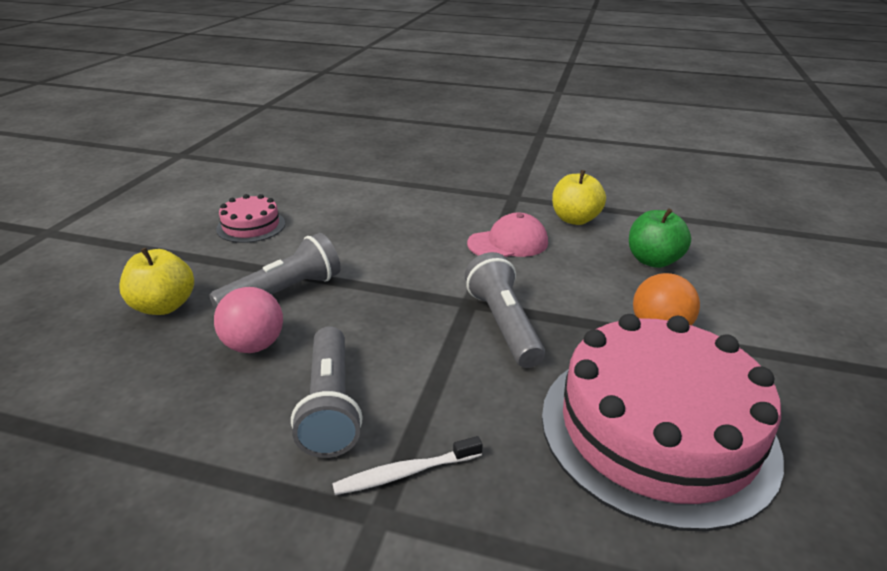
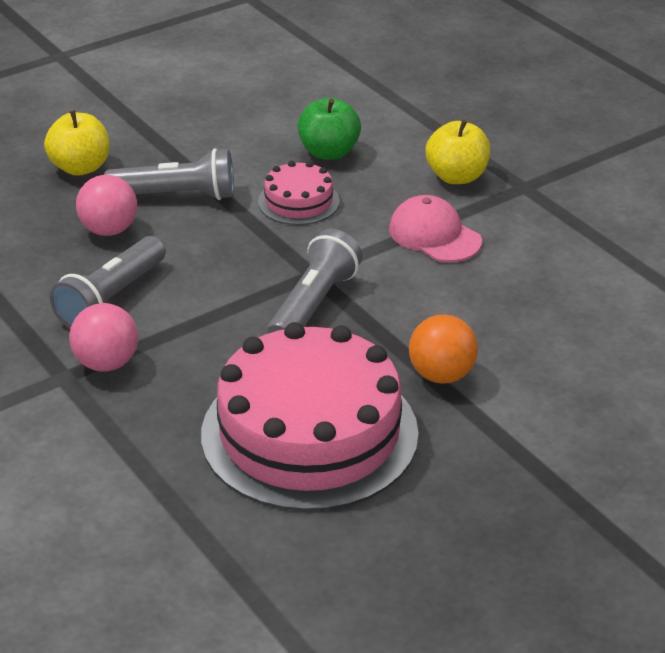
camera: 40 degrees right, 5 degrees up
pink cake [216,194,285,243] -> pink cake moved to [258,161,340,225]
white toothbrush [332,436,483,495] -> pink ball [69,303,138,372]
pink cap [467,213,548,257] -> pink cap turned 150 degrees counterclockwise [389,195,482,262]
yellow apple [552,170,606,225] -> yellow apple moved to [425,120,490,184]
green apple [629,208,691,268] -> green apple moved to [297,98,361,160]

